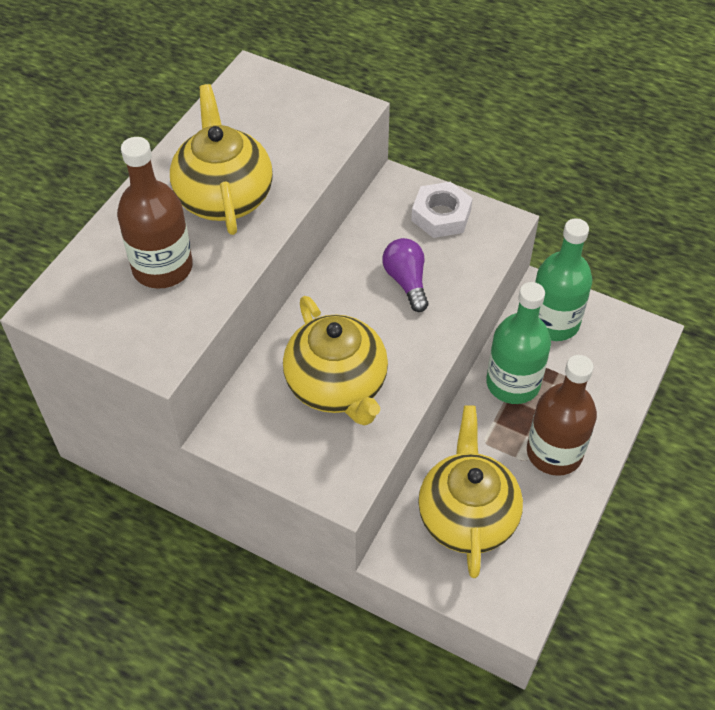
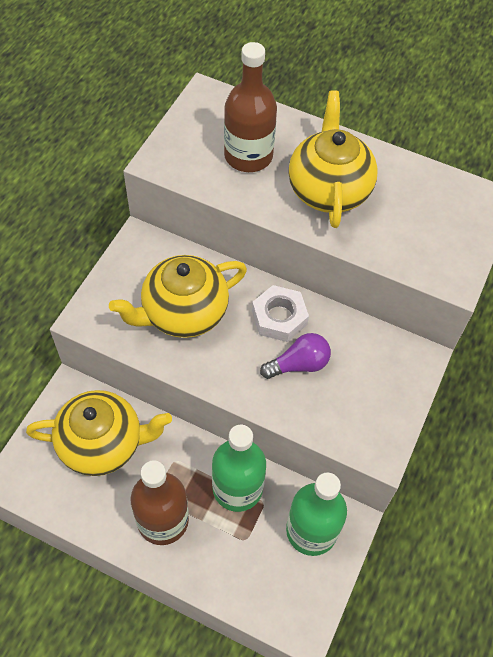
camera: 85 degrees right, 5 degrees up
yellow teapot [170,84,273,235] -> yellow teapot turned 75 degrees counterclockwise [288,90,378,228]
white nut [411,182,473,238] -> white nut moved to [252,285,309,342]

